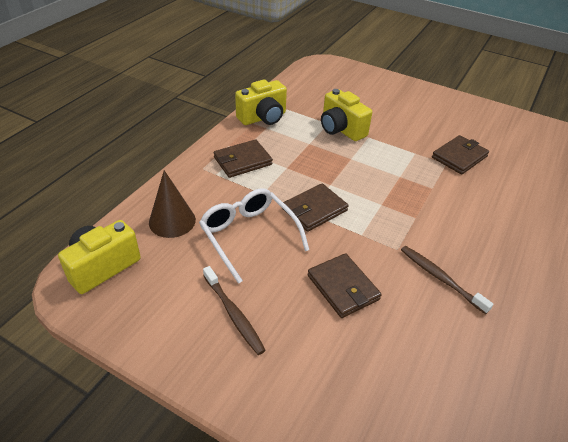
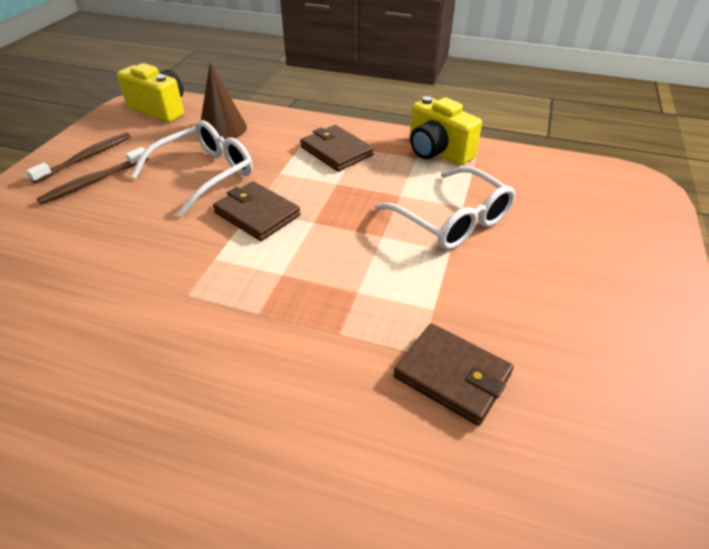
camera: 80 degrees right, 0 degrees up
brown wallet [308,253,382,318] -> none
yellow camera [321,89,372,141] -> white glasses [375,166,515,250]
brown toothbrush [401,246,494,314] -> brown toothbrush moved to [26,132,131,183]

